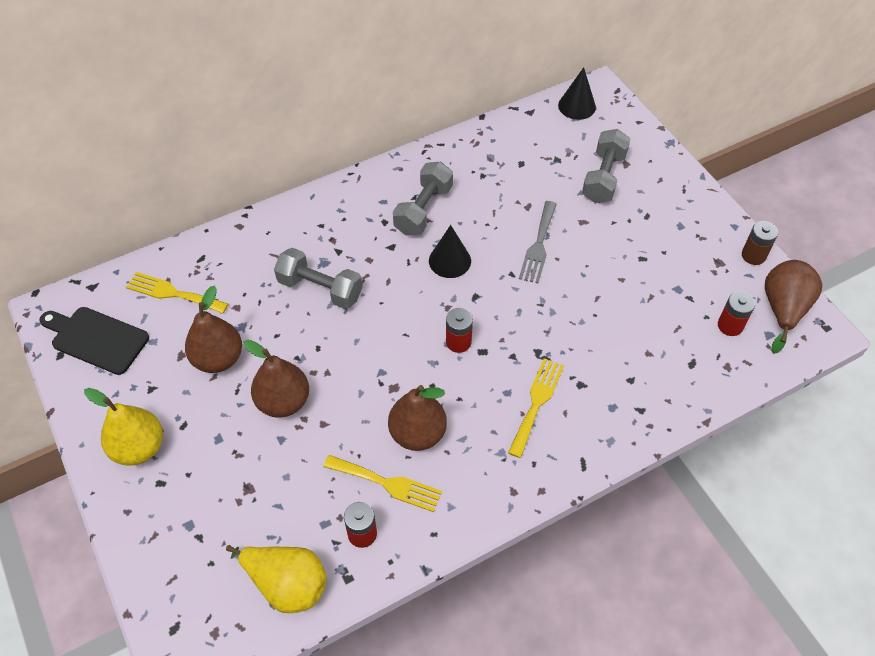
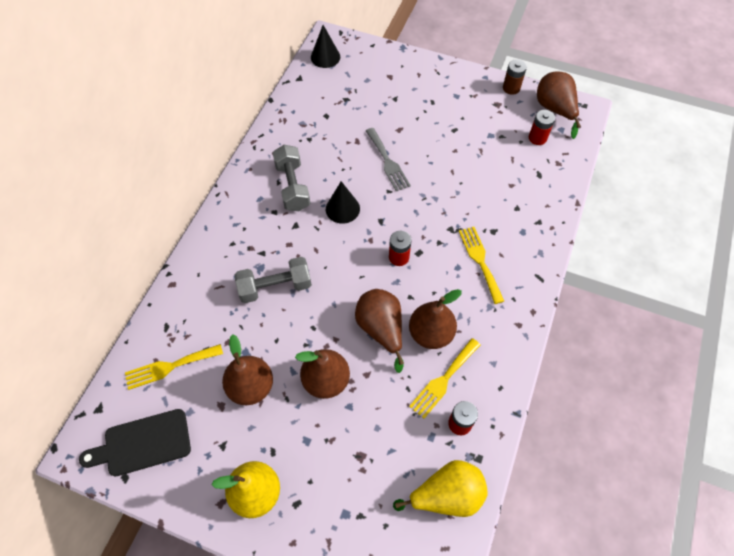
camera: 40 degrees left, 5 degrees up
yellow fork [323,455,442,512] -> yellow fork turned 150 degrees clockwise [409,338,480,419]
grey dumbbell [582,129,631,203] -> none
none -> brown pear [355,289,404,373]

